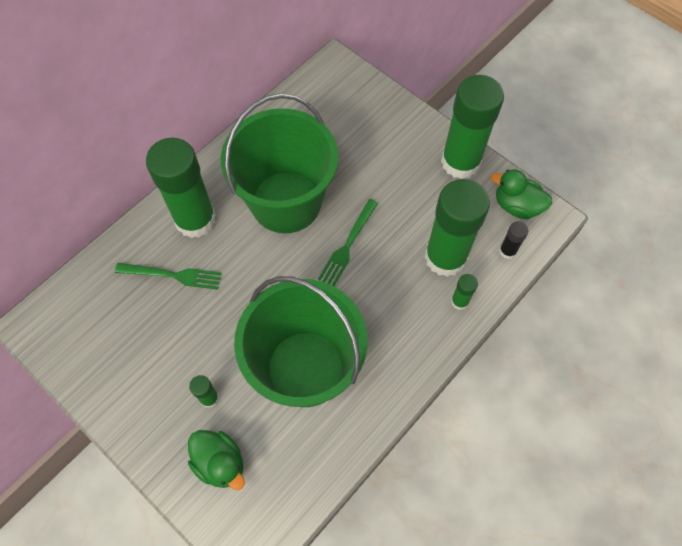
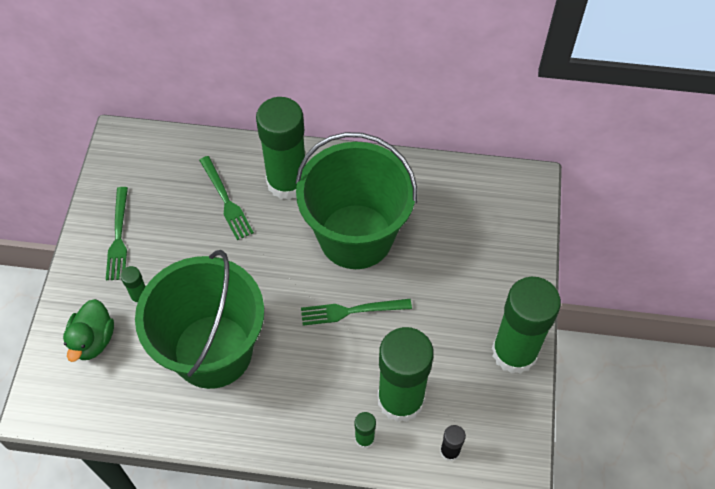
camera: 55 degrees right, 5 degrees down
green duck [491,169,552,219] -> none
none -> green fork [106,187,128,280]

